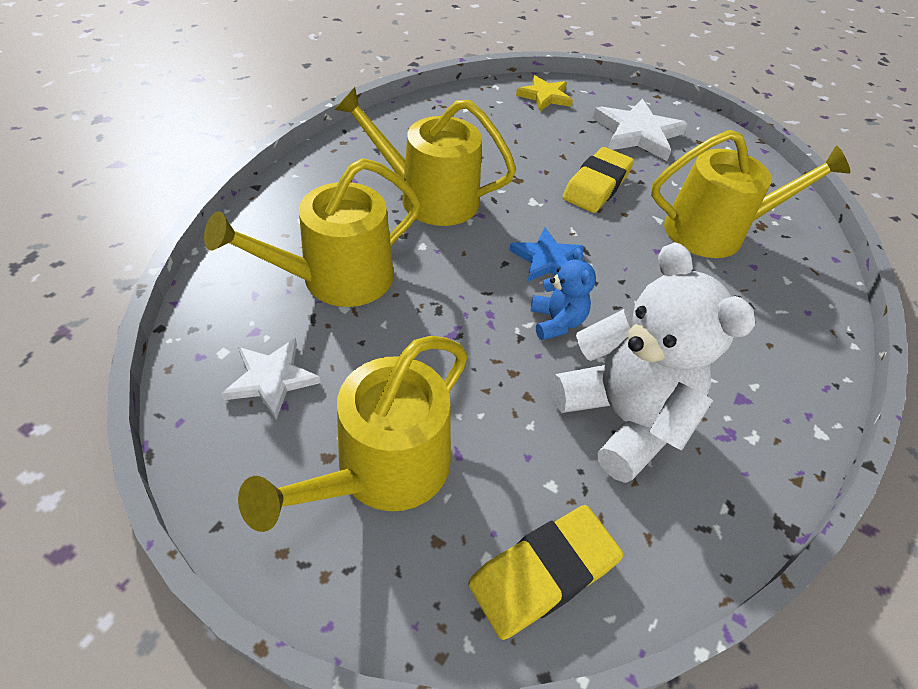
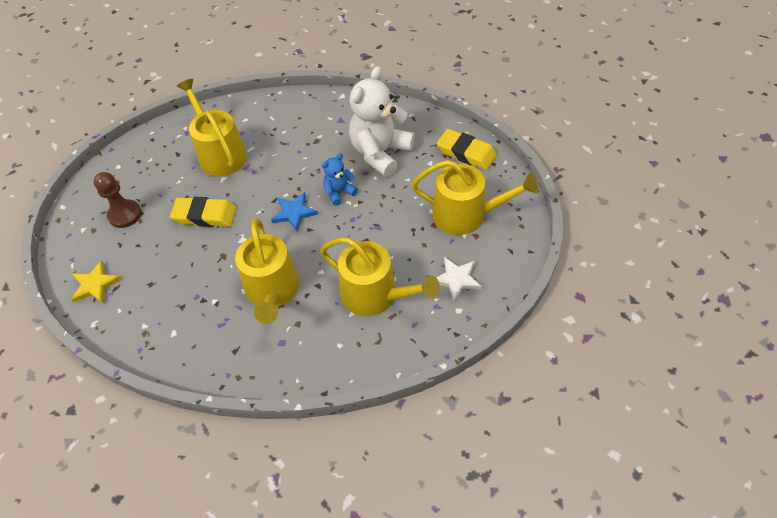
camera: 110 degrees left, 5 degrees up
white star [593,99,688,161] -> brown pawn [93,172,141,228]

